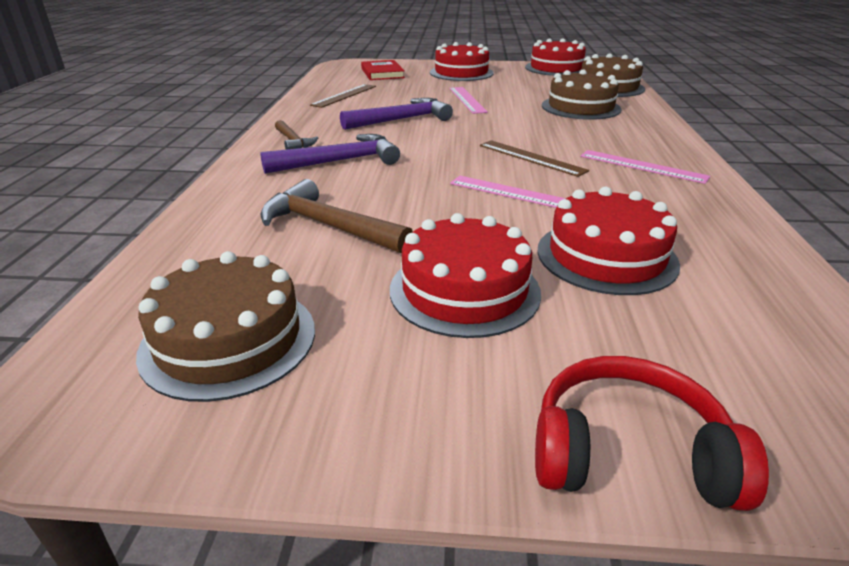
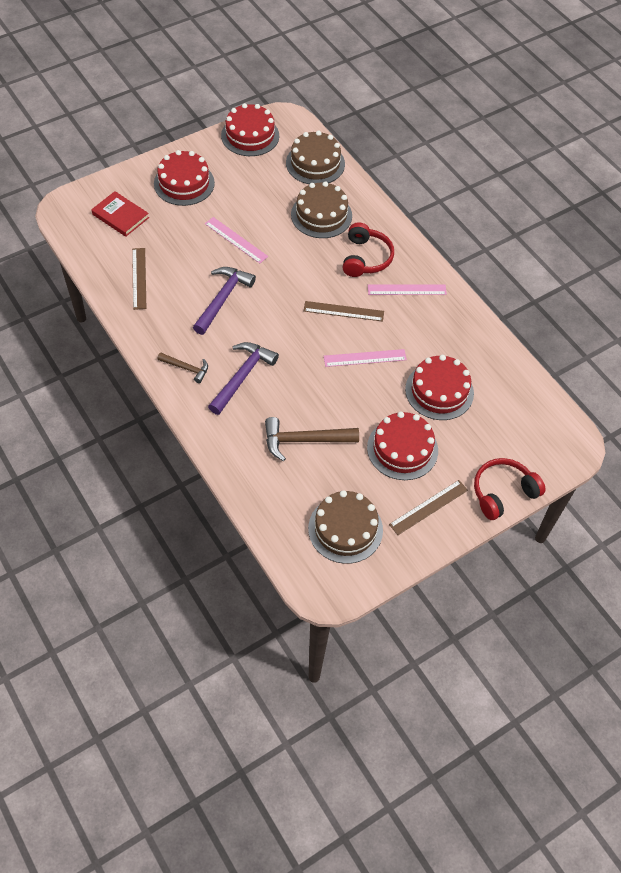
camera: 40 degrees left, 25 degrees up
none -> red headphones [343,222,394,277]
none -> brown ruler [389,480,468,535]

